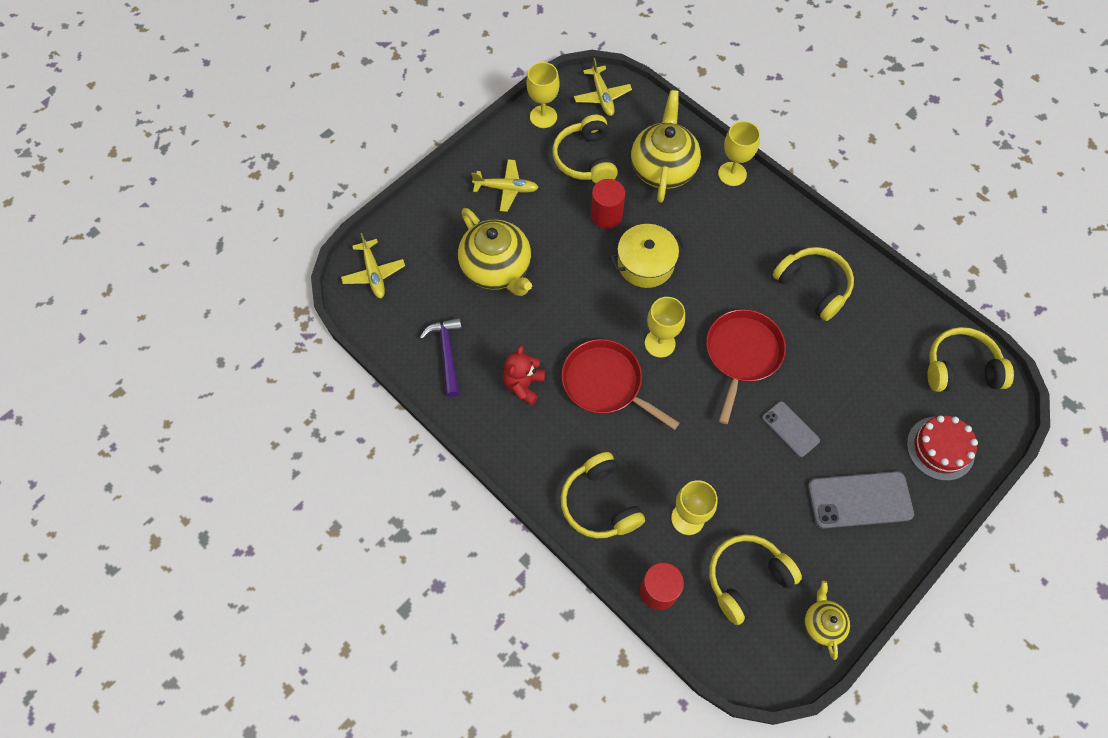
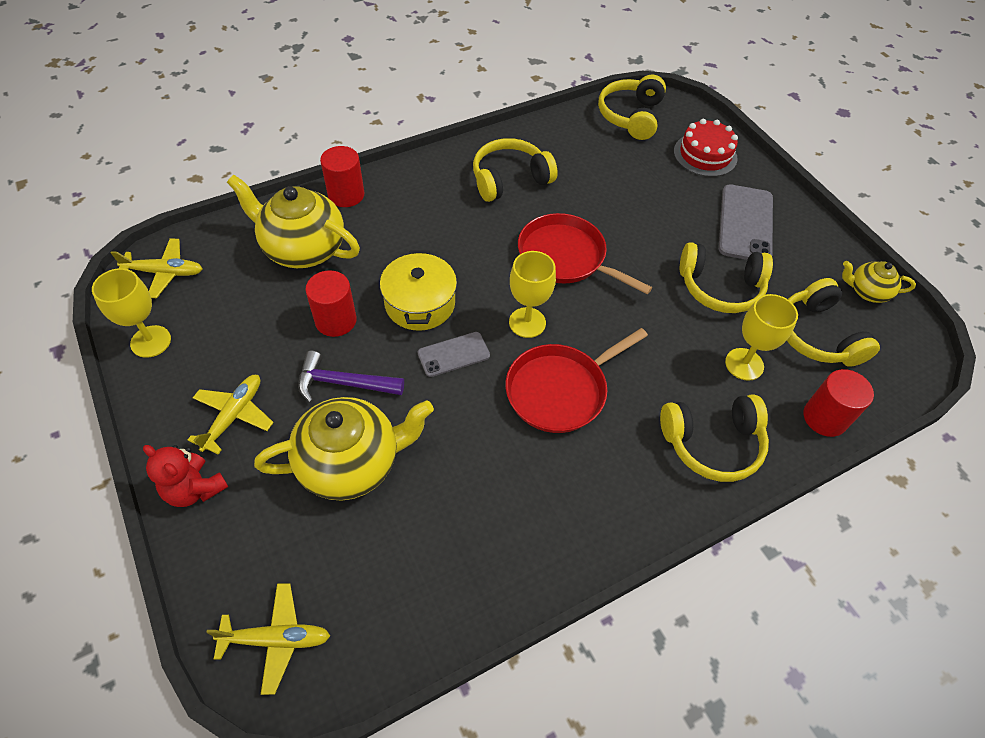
camera: 75 degrees left, 10 degrees down
purple hammer [420,317,462,397] -> purple hammer moved to [298,351,404,403]
red teddy bear [503,345,545,405] -> red teddy bear moved to [143,445,228,507]
yellow headphones [552,115,618,183] -> yellow headphones moved to [680,242,773,313]
yellow goblet [718,121,760,186] -> red cylinder [320,146,364,207]
grey phone [762,401,820,457] -> grey phone moved to [418,332,490,377]

